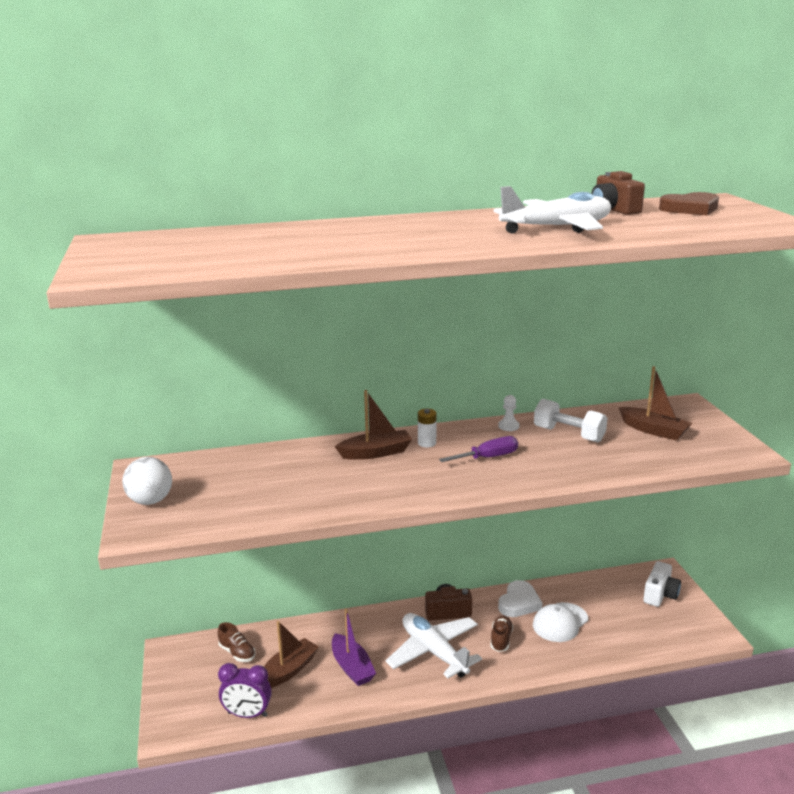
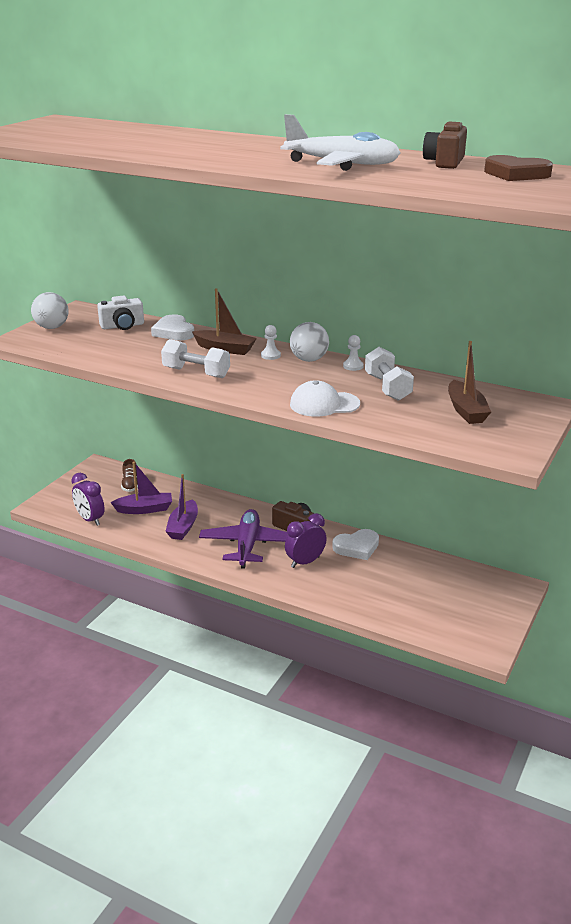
camera: 40 degrees right, 5 degrees up
brown boat [264,621,319,688] -> purple boat [110,462,172,514]
white plane [386,613,482,678] -> purple plane [199,509,288,569]
white battery [418,409,436,447] -> white pawn [261,325,281,360]
purple screwdriver [439,436,518,462] -> none
brown shoe [490,615,513,652] -> purple clock [285,513,327,568]
white cap [533,602,588,642] -> white cap moved to [290,380,360,417]
white camera [643,561,681,607] -> white camera moved to [97,296,144,330]
none -> white heart [151,314,194,340]
none -> white dumbbell [161,339,230,378]
none -> white ball [290,322,329,362]

